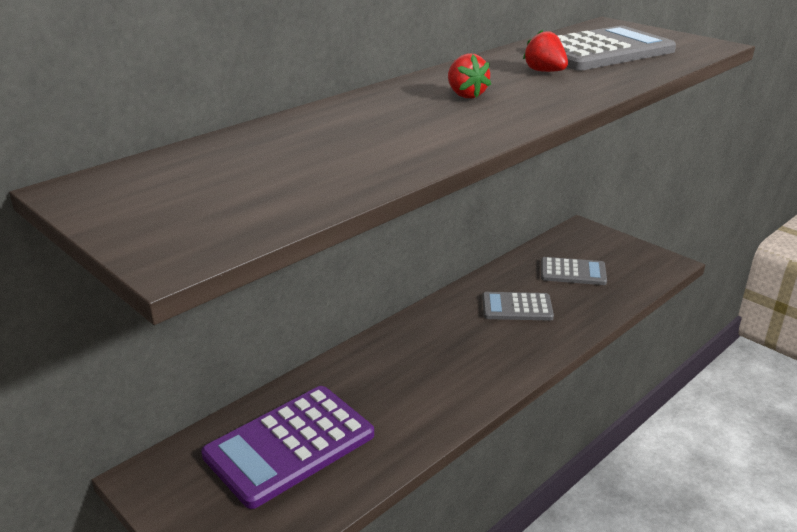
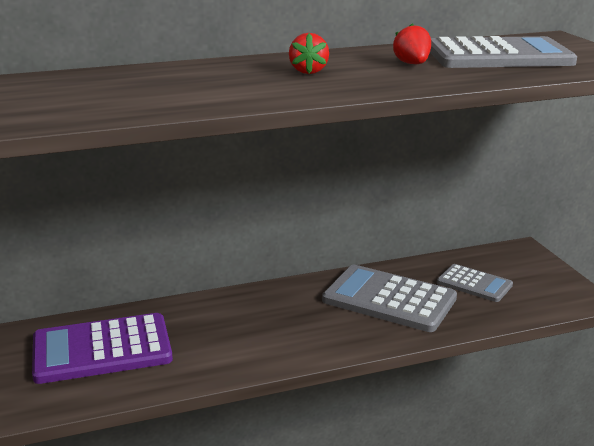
camera: 25 degrees right, 5 degrees down
grey calculator [482,292,554,321] -> grey calculator [322,265,457,332], size x1.74

